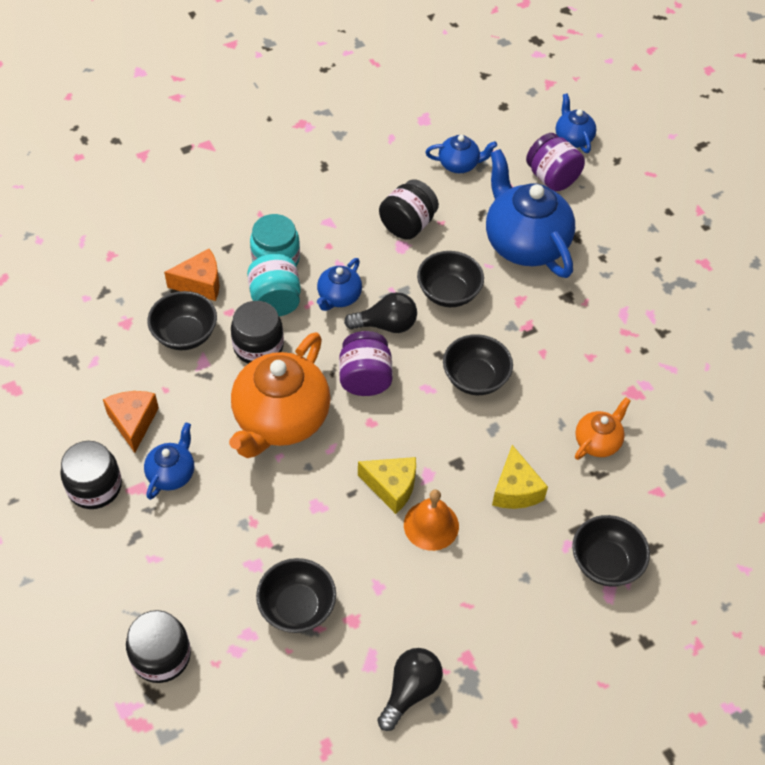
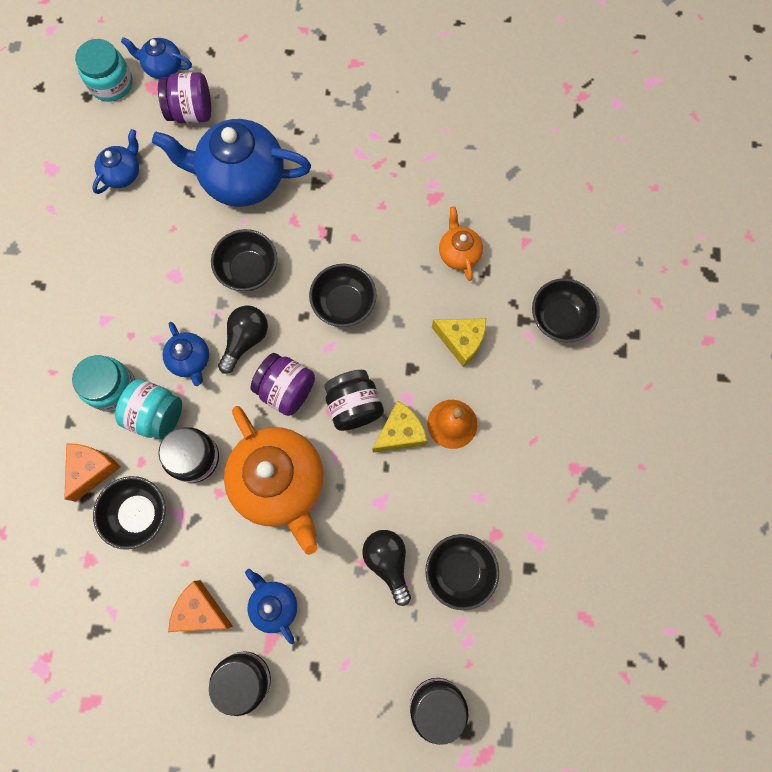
camera: 55 degrees left, 20 degrees up
black light bulb [377,648,443,731] -> black light bulb moved to [362,530,411,606]
black jar [379,179,439,240] -> black jar moved to [324,370,384,431]
none -> turquoise jar [75,39,133,102]

